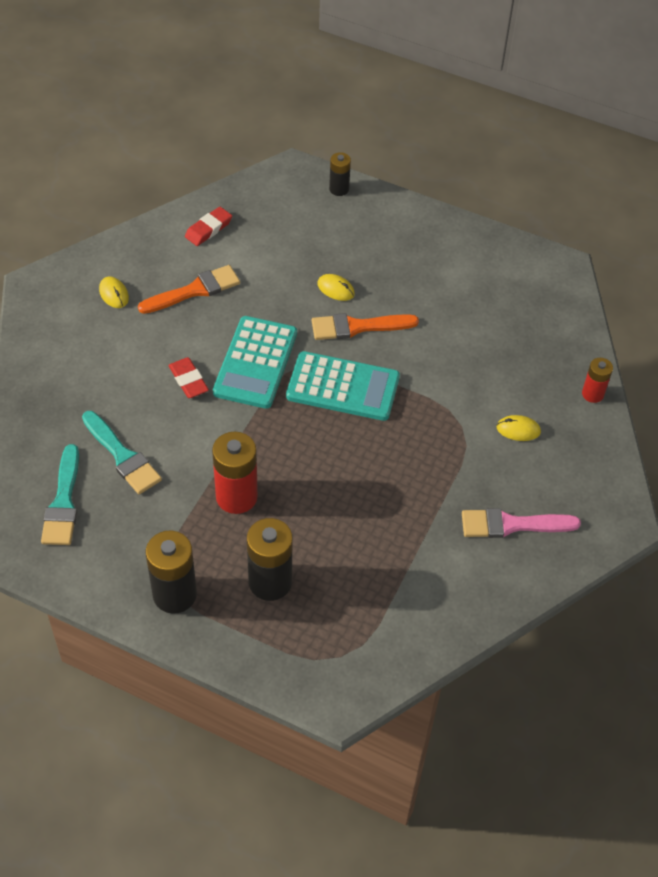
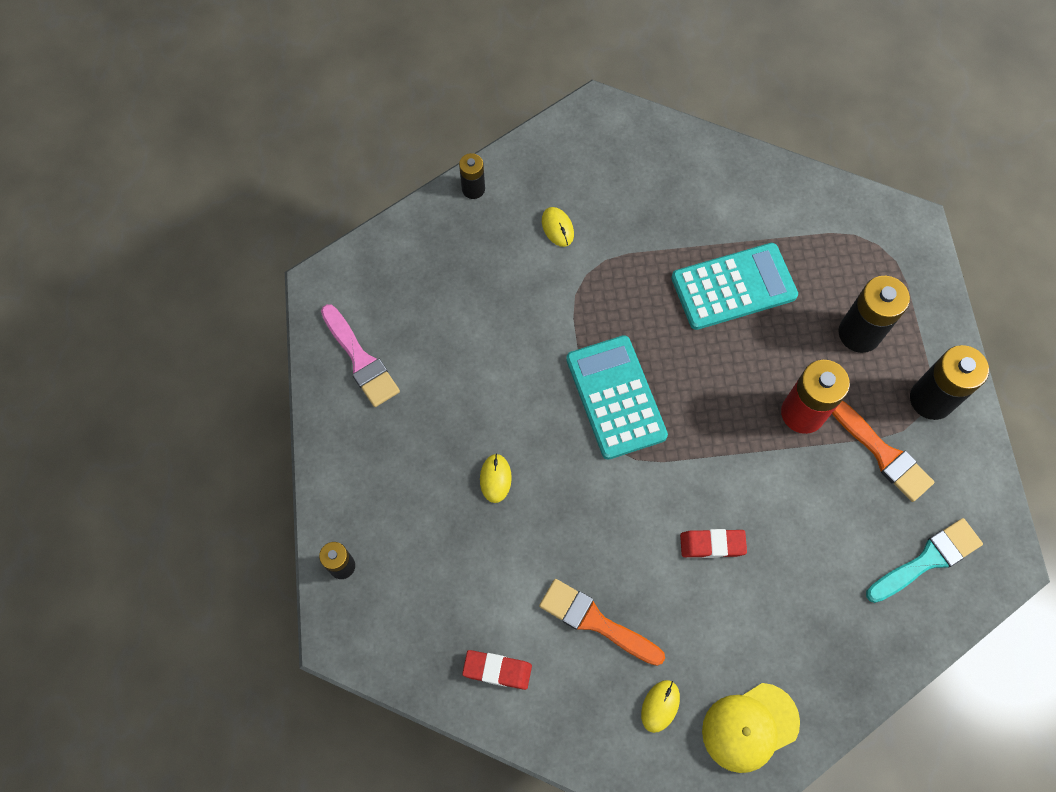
camera: 120 degrees left, 15 degrees up
turquoise brush [82,411,162,494] -> none
red eraser [168,357,209,398] -> red eraser turned 60 degrees clockwise [680,529,747,558]
turquoise calculator [213,316,297,409] -> turquoise calculator moved to [671,243,798,330]
orange brush [312,313,419,340] -> orange brush moved to [832,401,935,502]
pink brush [462,508,581,538] -> pink brush moved to [321,304,400,407]
red battery [582,358,613,403] -> black battery [459,153,485,199]
none -> yellow cap [702,683,800,773]

